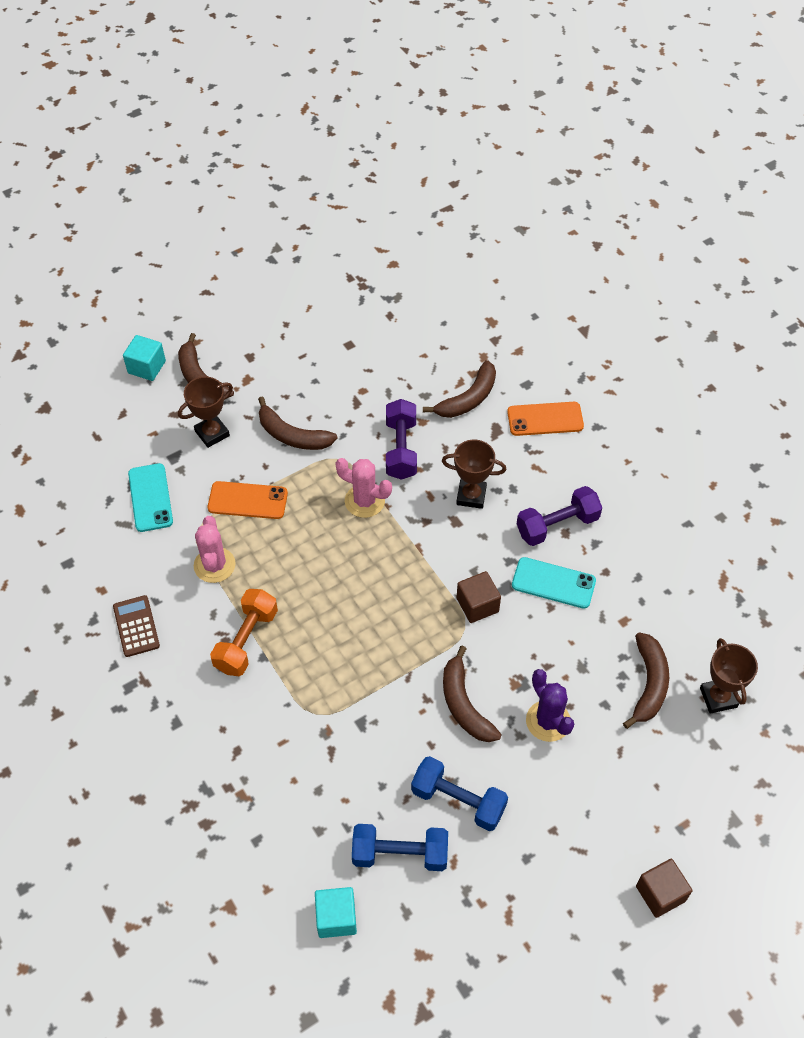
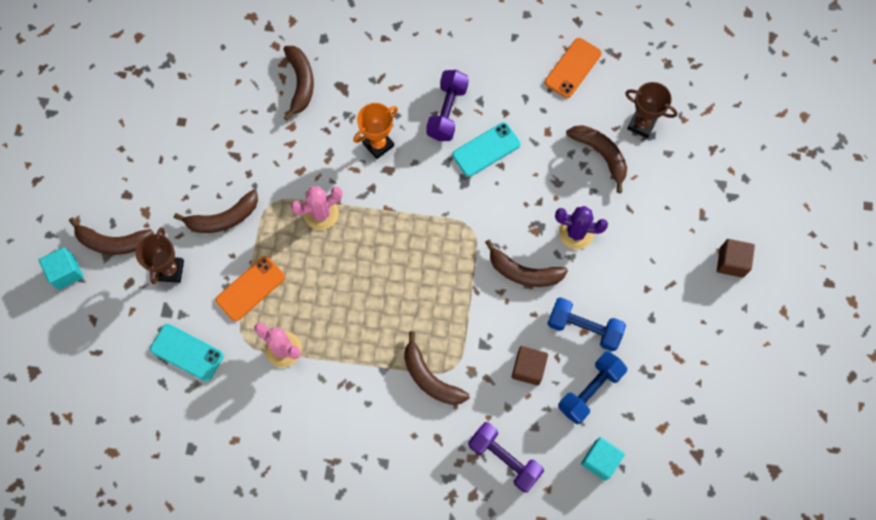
camera: 50 degrees left, 15 degrees up
brown calculator [113,595,160,657] -> none
orange dumbbell [210,589,278,676] -> none
purple dumbbell [386,399,417,480] -> purple dumbbell moved to [468,422,544,492]
blue dumbbell [411,756,508,831] -> blue dumbbell turned 45 degrees clockwise [547,298,626,351]
brown trophy [442,439,506,509] -> orange trophy [353,103,398,159]
brown cube [457,571,501,623] -> brown cube moved to [511,346,548,386]
orange phone [507,402,584,436] -> orange phone moved to [545,38,602,98]
none -> brown banana [404,331,469,405]

